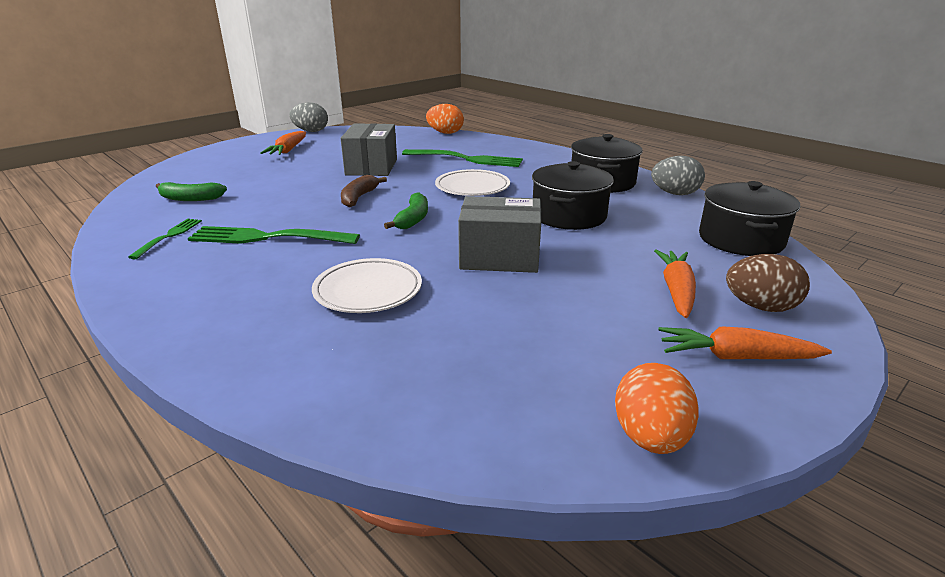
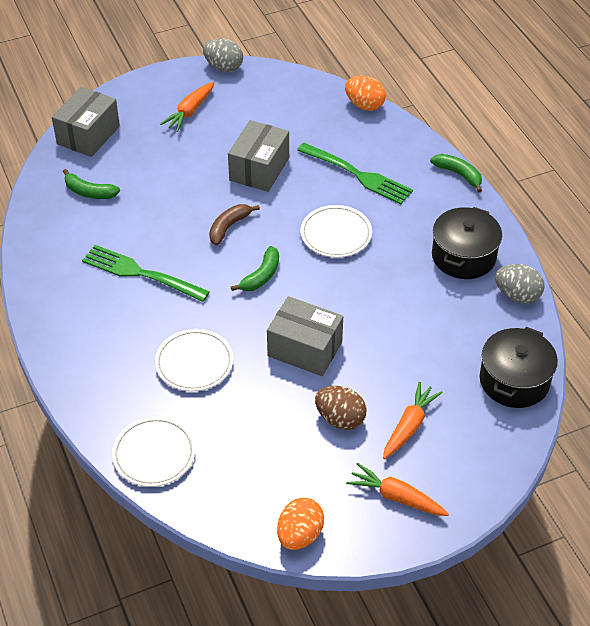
camera: 20 degrees right, 20 degrees up
green fork [128,219,202,259] -> none
black pot [532,161,614,230] -> none
brown egg [726,254,810,312] -> brown egg moved to [315,386,366,430]
none -> grey box [52,87,120,157]
none -> white plate [112,416,195,487]
none -> green banana [430,154,482,192]

